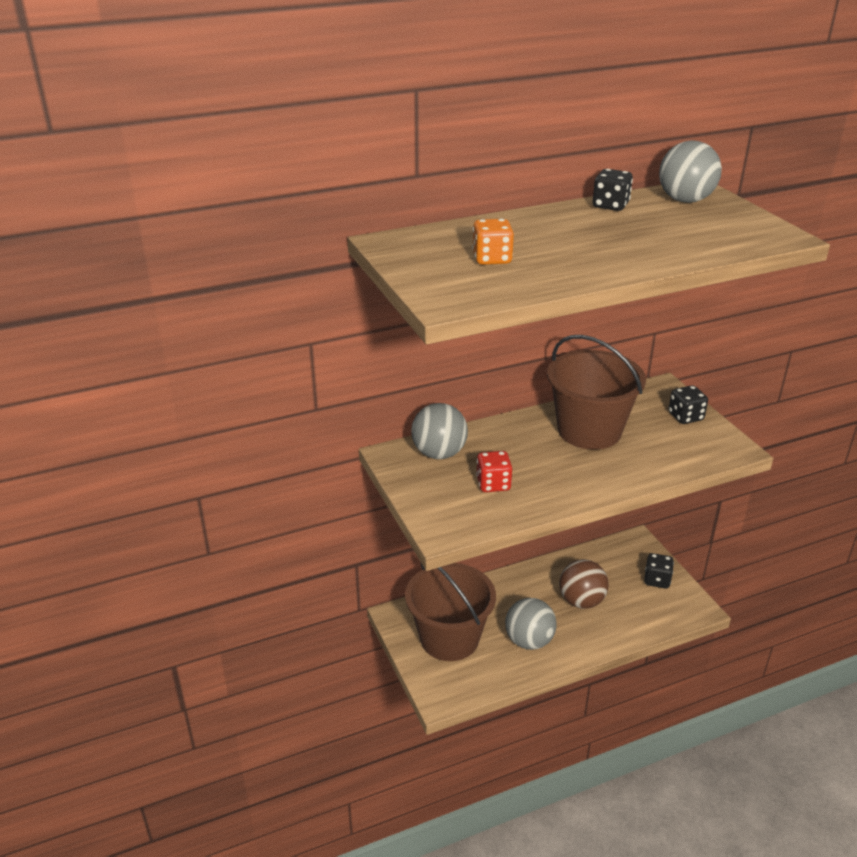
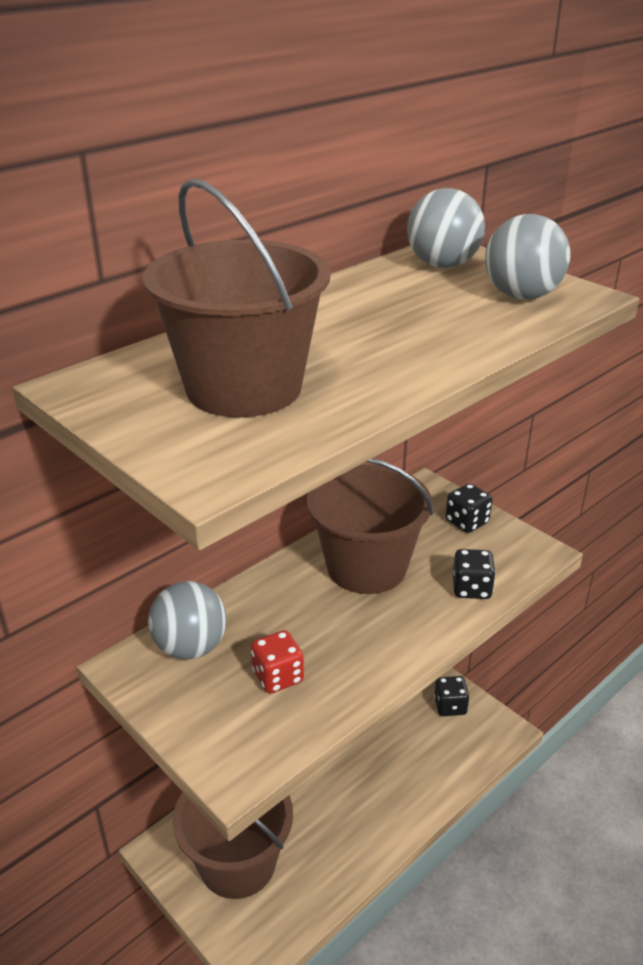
camera: 20 degrees left, 0 degrees up
orange dice [472,219,514,265] -> brown bucket [143,178,331,417]
grey ball [505,598,557,650] -> grey ball moved to [485,214,571,300]
brown ball [559,559,609,609] -> none
black dice [593,169,633,211] -> black dice moved to [453,549,496,599]

